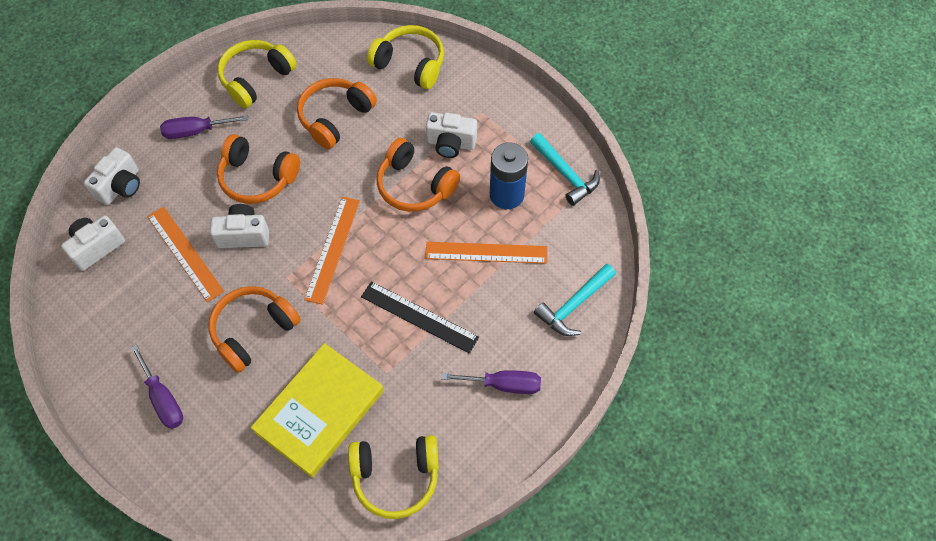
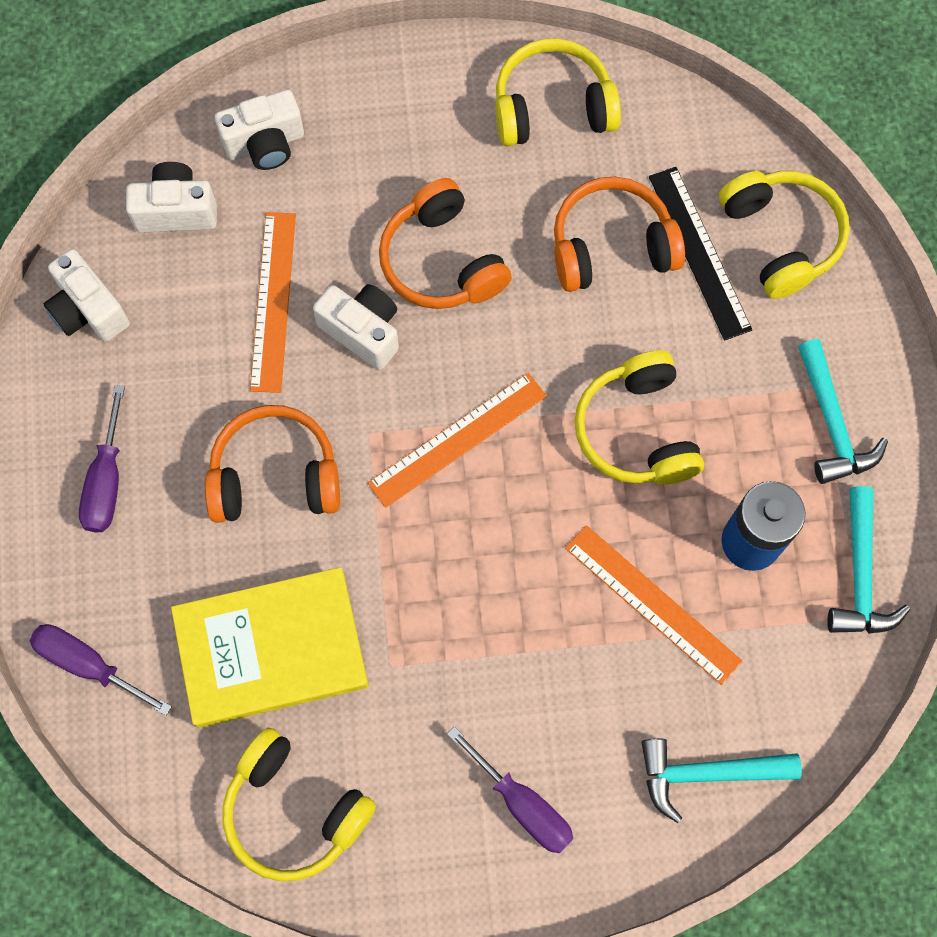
camera: 40 degrees right, 10 degrees up
purple screwdriver [160,115,248,139] -> purple screwdriver moved to [30,624,172,716]
black ruler [361,281,479,354] -> black ruler moved to [649,167,752,341]
orange headphones [377,138,460,212] -> yellow headphones [574,350,704,485]
white camera [426,112,477,158] -> white camera moved to [44,249,130,342]
none -> turquoise hammer [798,339,888,484]

